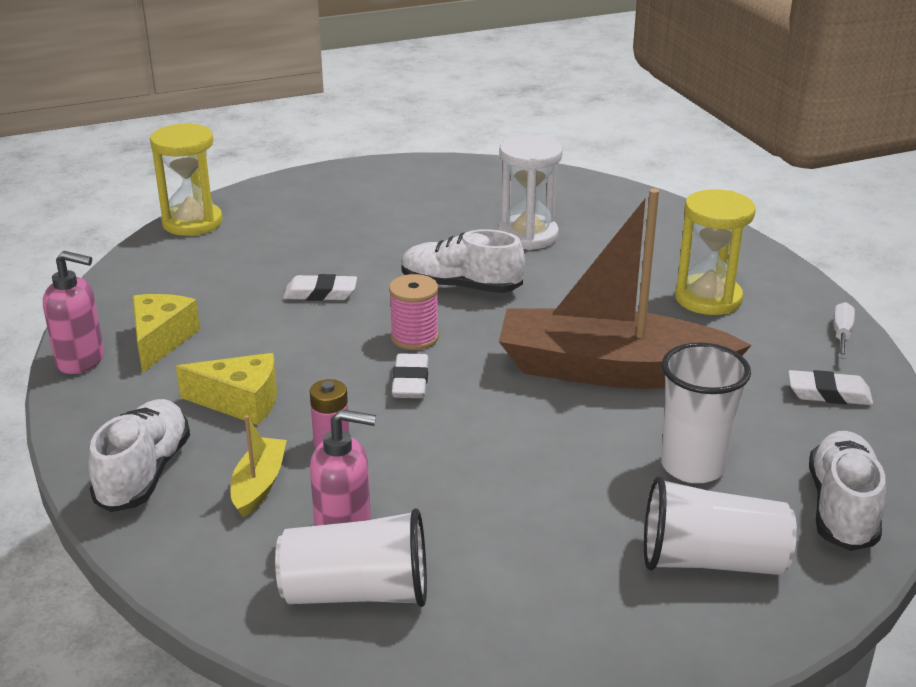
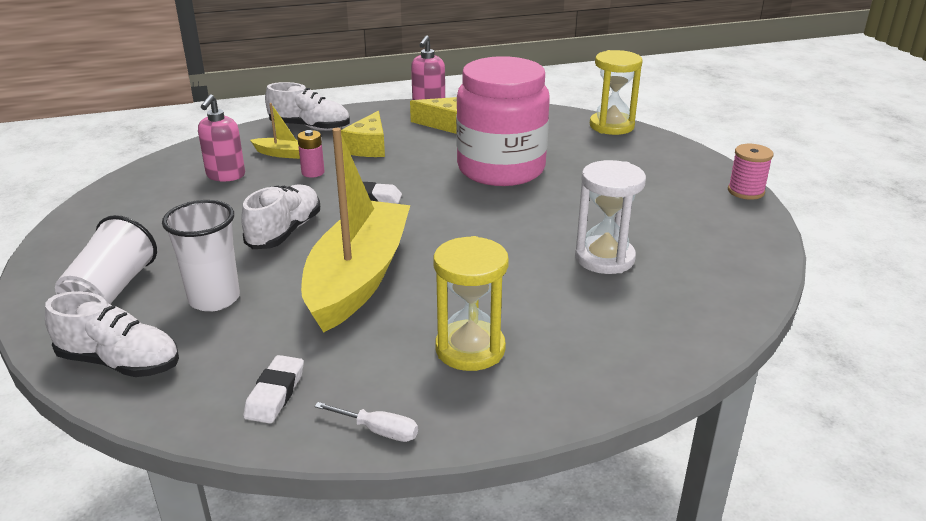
camera: 95 degrees right, 0 degrees up
white cup [275,508,427,607] -> none
white eraser [283,274,357,301] -> pink jar [456,56,550,186]
pink spool [389,274,439,350] -> pink spool moved to [728,144,773,200]
white shoe [401,229,525,293] -> white shoe moved to [242,185,320,249]
brown boat [499,188,752,389] -> yellow boat [301,128,410,332]

